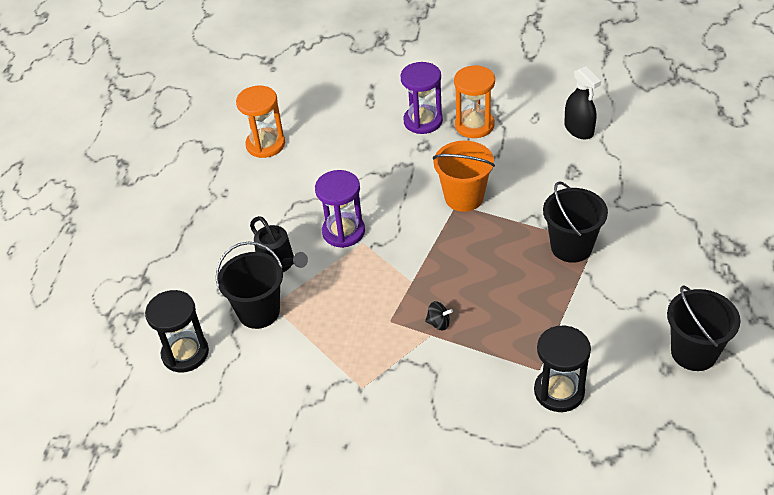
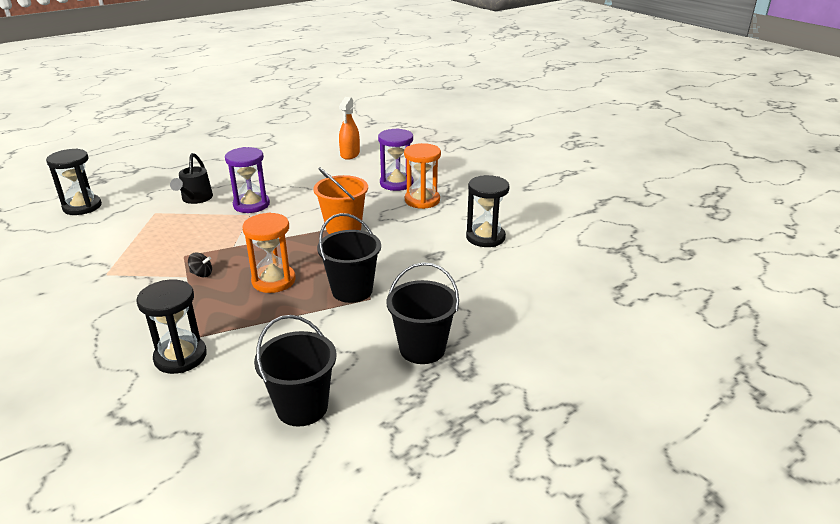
camera: 40 degrees right, 15 degrees down
black bucket [216,241,283,329] -> black bucket moved to [386,262,459,364]
orange hourglass [236,86,285,158] -> orange hourglass moved to [242,212,296,293]
black spinning top [425,301,453,330] -> black spinning top turned 45 degrees counterclockwise [188,253,212,277]
black spray bottle [564,66,601,140] -> black hourglass [466,175,510,247]
none -> orange spray bottle [339,97,360,160]

